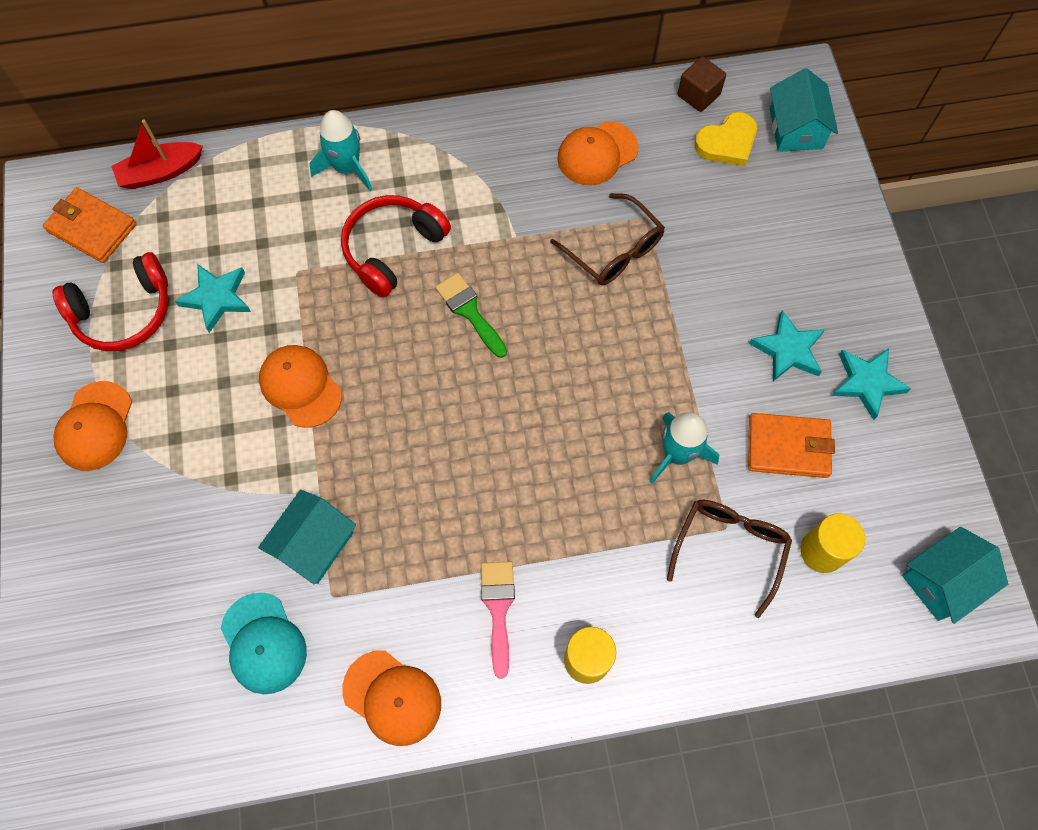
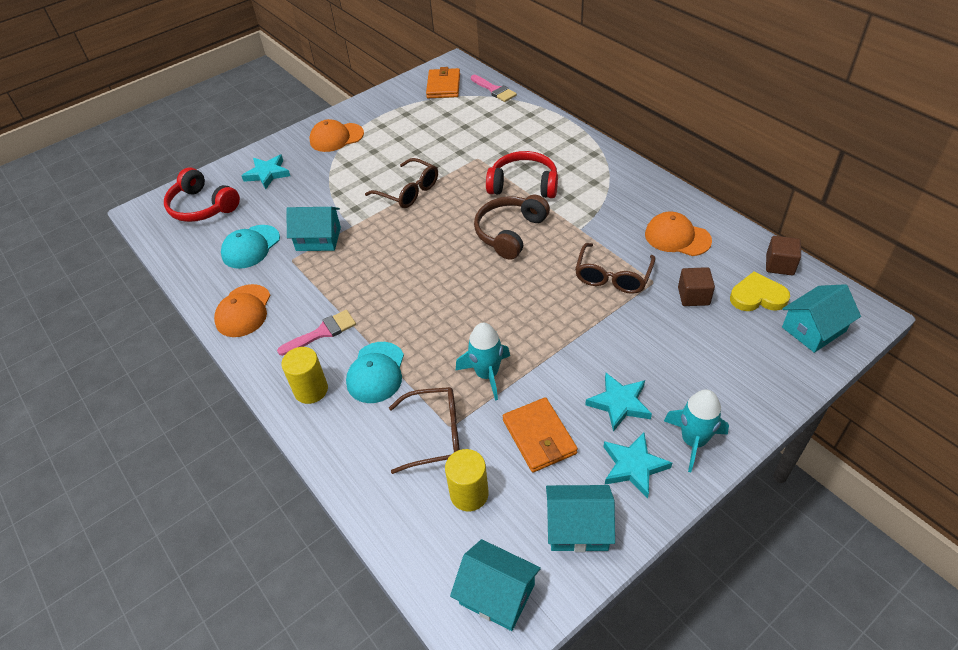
camera: 65 degrees right, 20 degrees down
red headphones [52,252,169,351] -> red headphones moved to [164,167,240,222]
red boat [111,119,203,189] -> pink brush [471,75,517,102]
turquoise star [175,264,251,333] -> turquoise star moved to [241,155,290,189]
orange cap [259,345,342,428] -> brown glasses [365,158,438,208]
turquoise rocket [310,110,372,191] -> turquoise rocket moved to [664,389,729,472]
green brush [435,273,507,358] -> brown headphones [474,195,550,260]
yellow heart [694,112,757,166] -> yellow heart turned 150 degrees clockwise [730,272,790,311]
none -> turquoise cap [346,342,404,403]
none -> turquoise house [546,485,615,552]
none -> brown cube [678,267,715,306]

